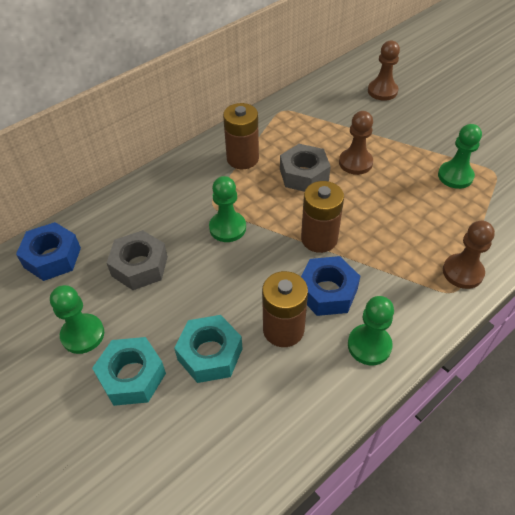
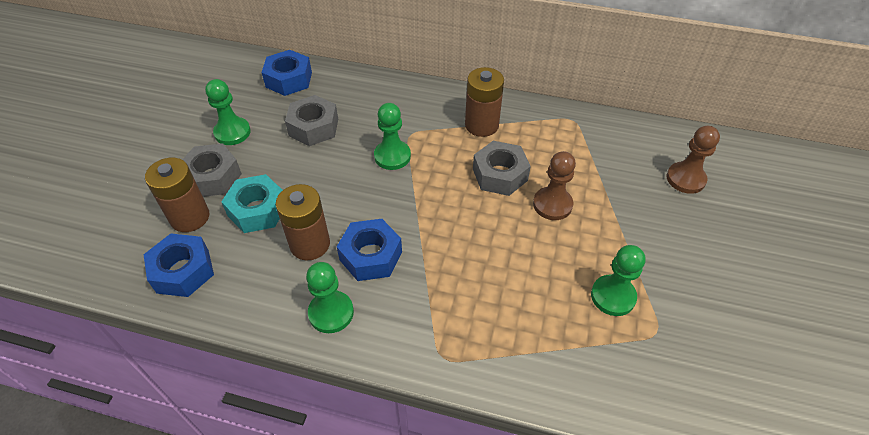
camera: 55 degrees right, 0 degrees up
turquoise nut [92,337,166,406] -> grey nut [182,143,242,197]
brown battery [301,181,344,253] -> brown battery moved to [145,158,209,232]
brown pawn [443,221,495,289] -> none
none -> blue nut [143,233,214,297]

